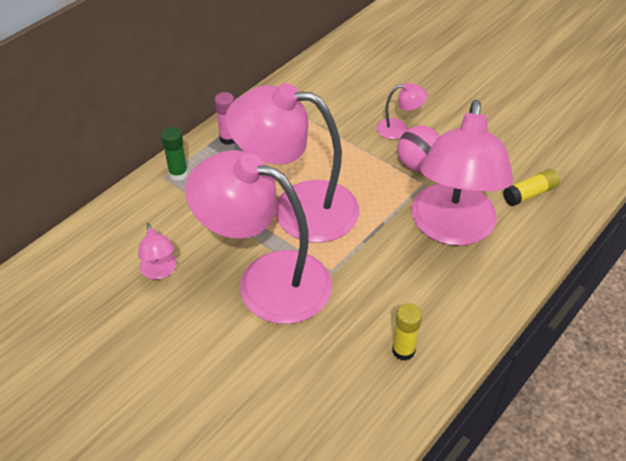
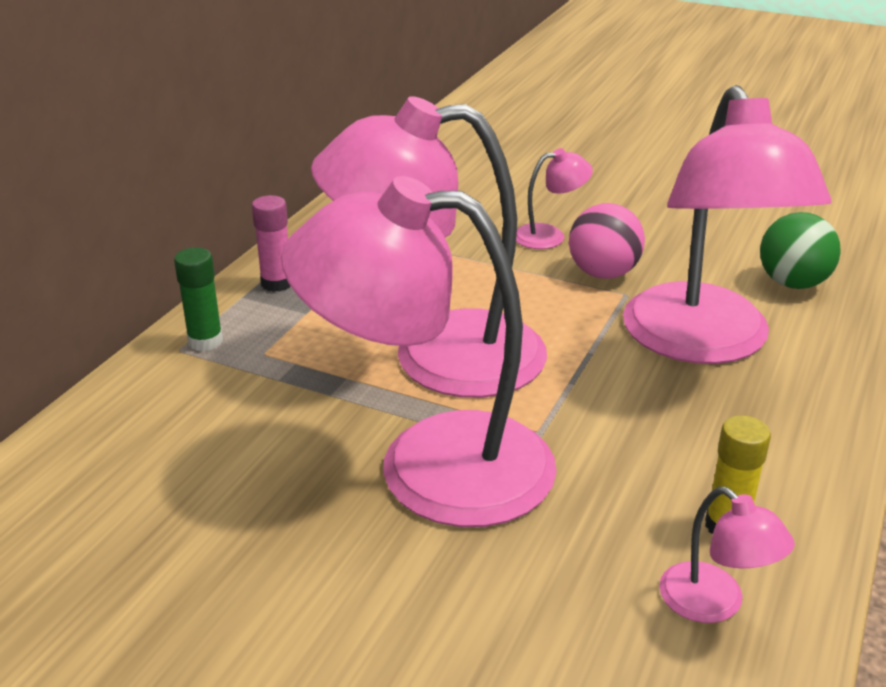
camera: 15 degrees left, 15 degrees down
pink lamp [138,223,177,280] -> pink lamp moved to [659,486,795,623]
yellow glue stick [503,169,560,206] -> green ball [760,212,841,289]

